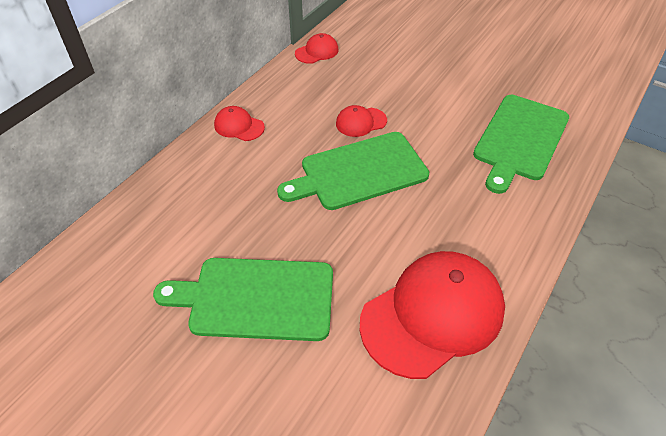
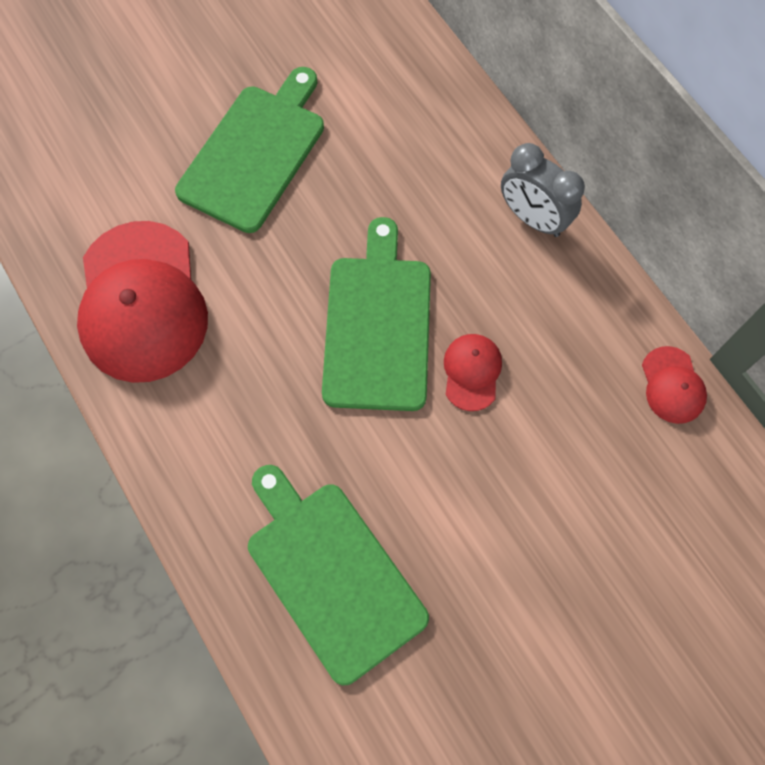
camera: 115 degrees right, 20 degrees up
red cap [214,106,265,141] -> grey clock [501,143,585,237]

